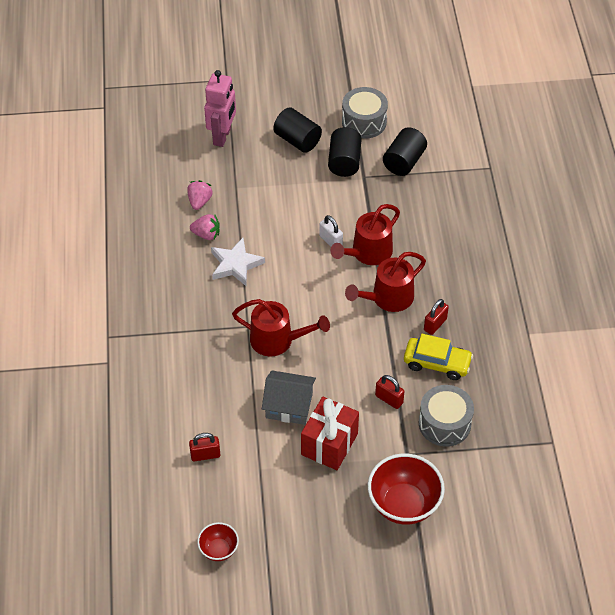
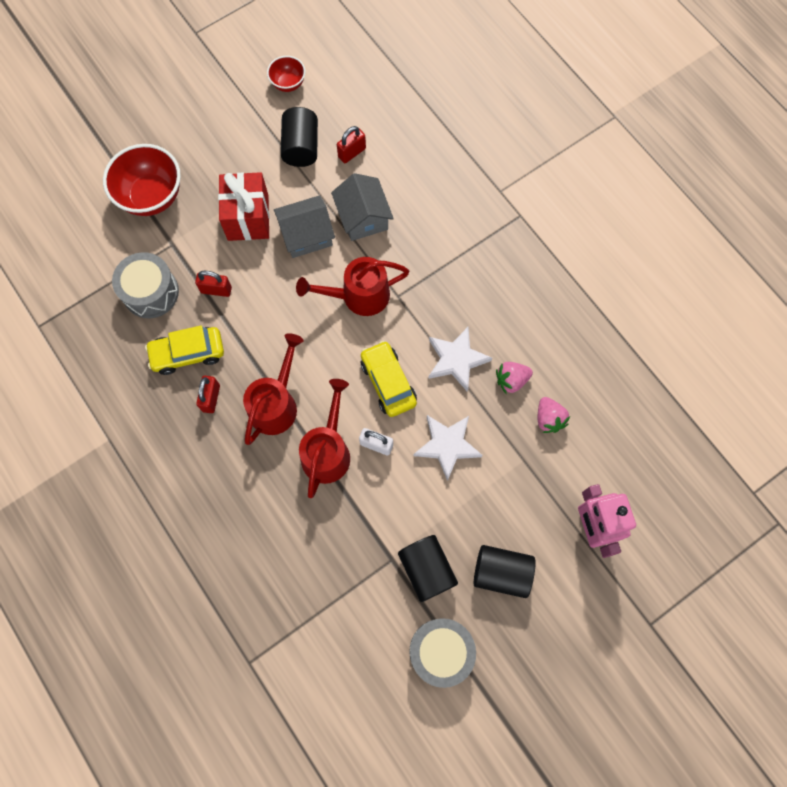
camera: 150 degrees right, 20 degrees up
black cylinder [383,127,427,176] -> black cylinder moved to [281,107,318,167]
none -> grey house [331,173,394,241]
none -> yellow car [361,341,417,417]
none -> white star [413,415,482,481]

